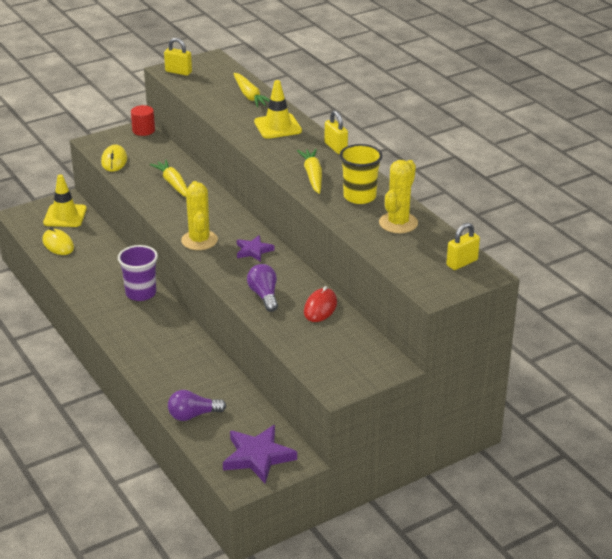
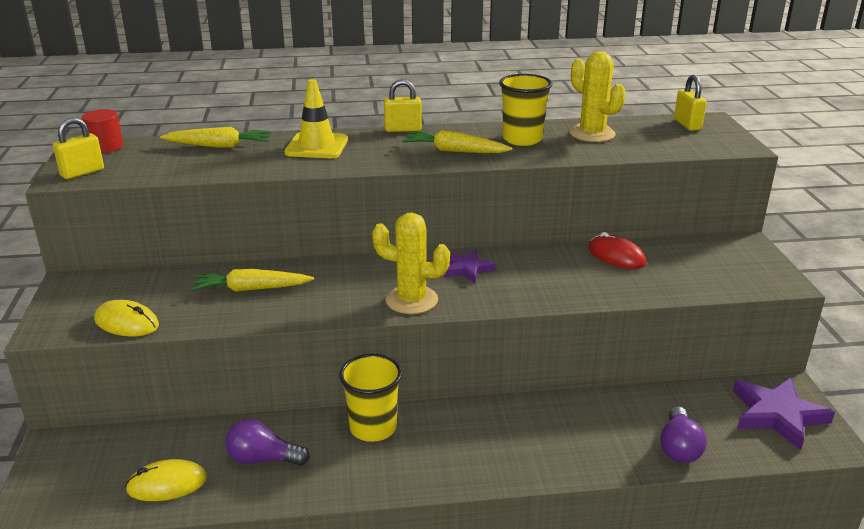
camera: 65 degrees left, 5 degrees down
yellow traffic cone [43,174,87,227] -> none
purple cup [118,245,158,301] -> yellow cup [339,354,402,442]
red cylinder [131,105,155,136] -> red cylinder moved to [82,109,123,153]
purple light bulb [247,264,278,312] -> purple light bulb moved to [225,419,310,466]

